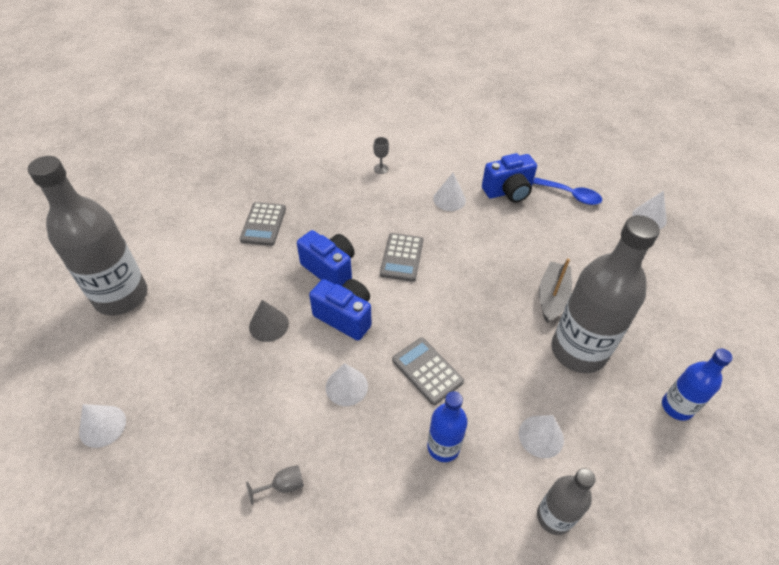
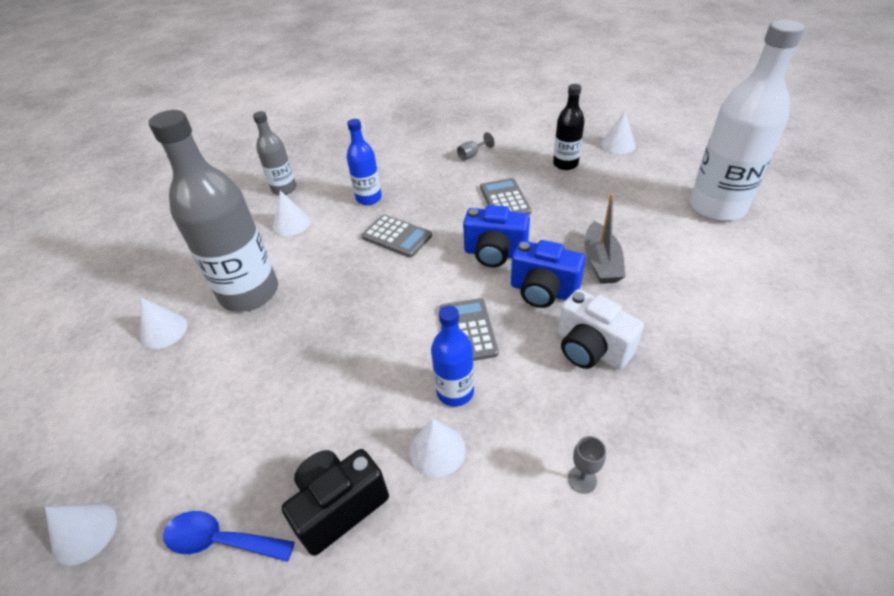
camera: 165 degrees right, 5 degrees down
grey bottle [28,156,147,316] -> white bottle [690,20,805,221]
grey calculator [240,202,286,246] -> grey calculator moved to [480,178,531,215]
grey cone [249,300,289,342] -> none
white cone [326,363,368,406] -> white cone moved to [141,298,187,349]
blue camera [482,153,537,203] -> black camera [282,449,389,556]
grey boat [539,259,572,323] -> grey boat moved to [584,194,626,284]
blue bottle [662,349,733,421] -> blue bottle moved to [431,306,474,407]
none -> black bottle [553,84,585,170]
none -> white camera [558,289,644,370]

